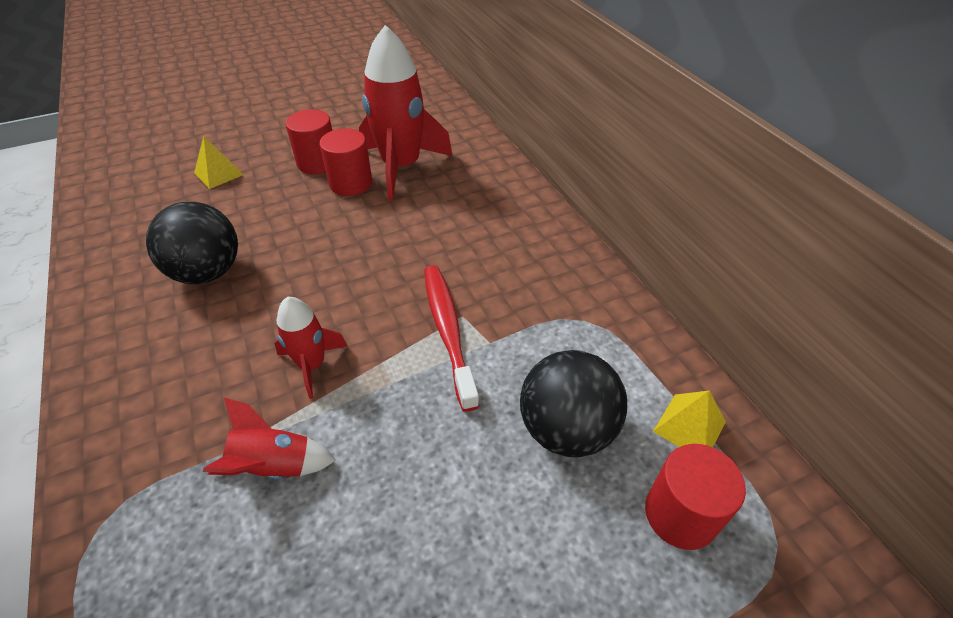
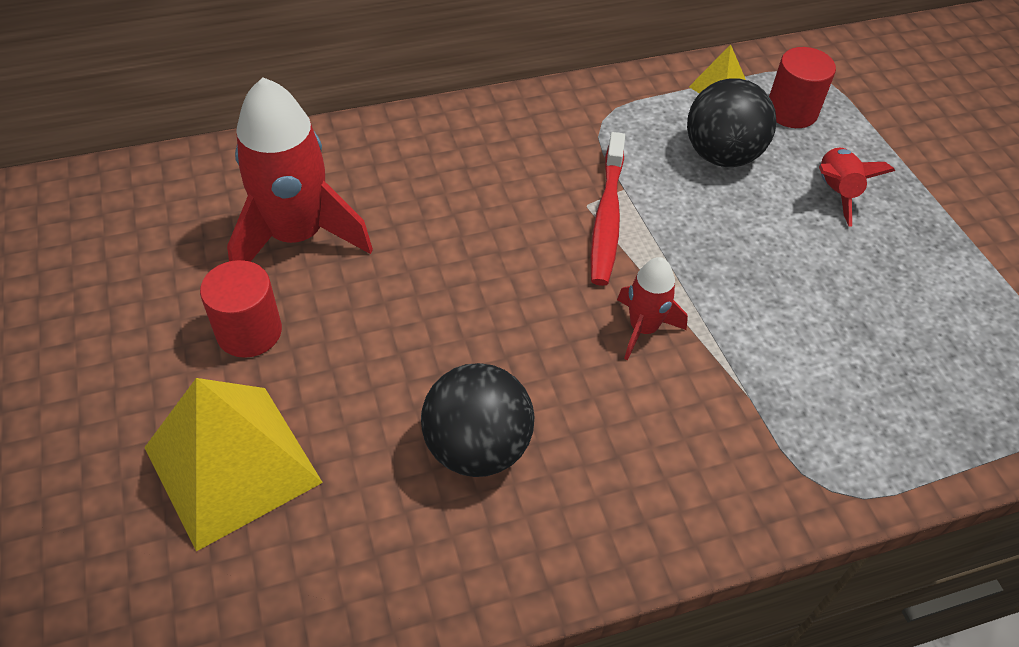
camera: 85 degrees left, 5 degrees up
yellow pyramid [194,136,244,189] -> yellow pyramid [144,378,323,551], size x2.17
red rocket [203,397,336,479] -> red rocket moved to [819,148,895,226]
red cylinder [319,128,372,196] -> none
red toothbrush [424,265,480,412] -> red toothbrush turned 75 degrees counterclockwise [590,132,625,286]

